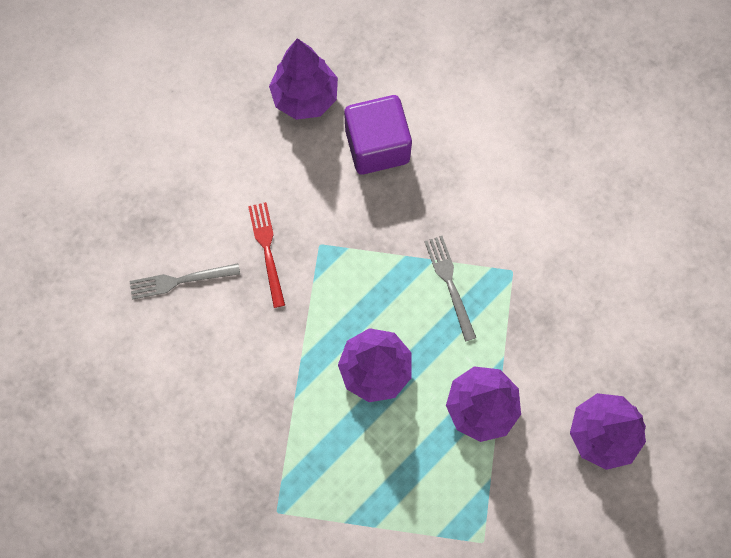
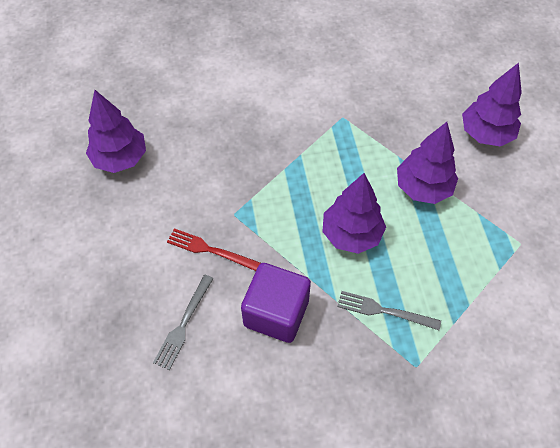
camera: 55 degrees left, 15 degrees down
purple cube [344,95,412,175] -> purple cube moved to [241,263,311,343]
grey fork [425,236,476,342] -> grey fork moved to [337,291,441,330]

